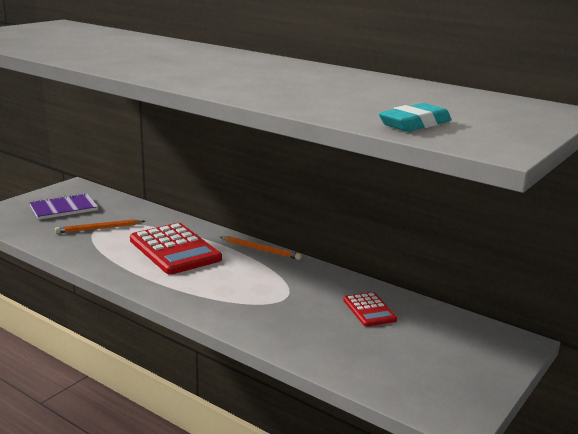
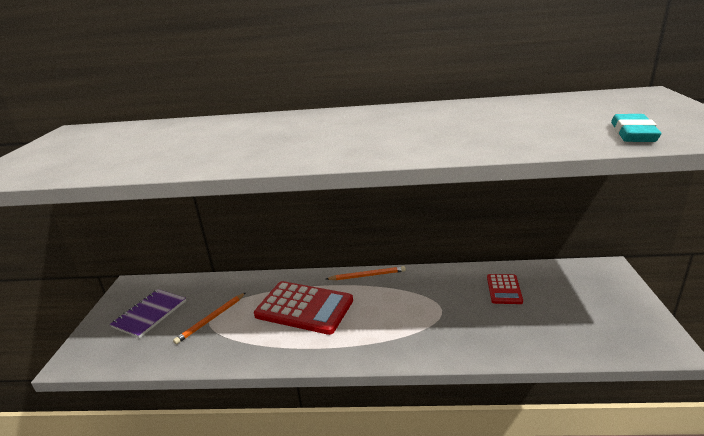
camera: 30 degrees left, 5 degrees up
red calculator [343,292,398,327] -> red calculator turned 60 degrees clockwise [487,274,523,304]

